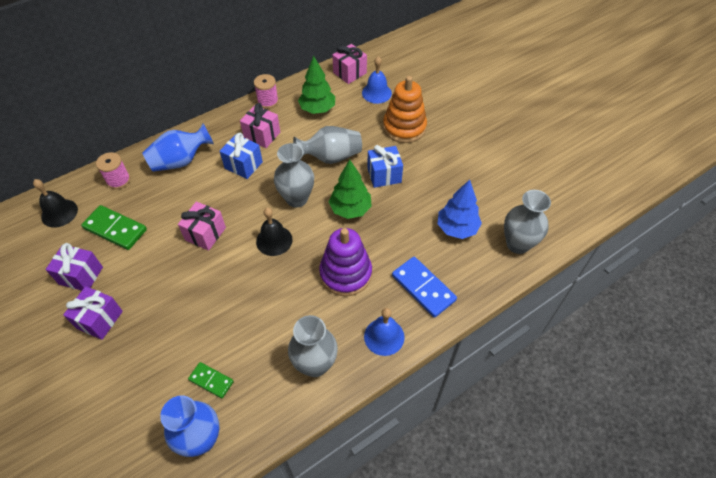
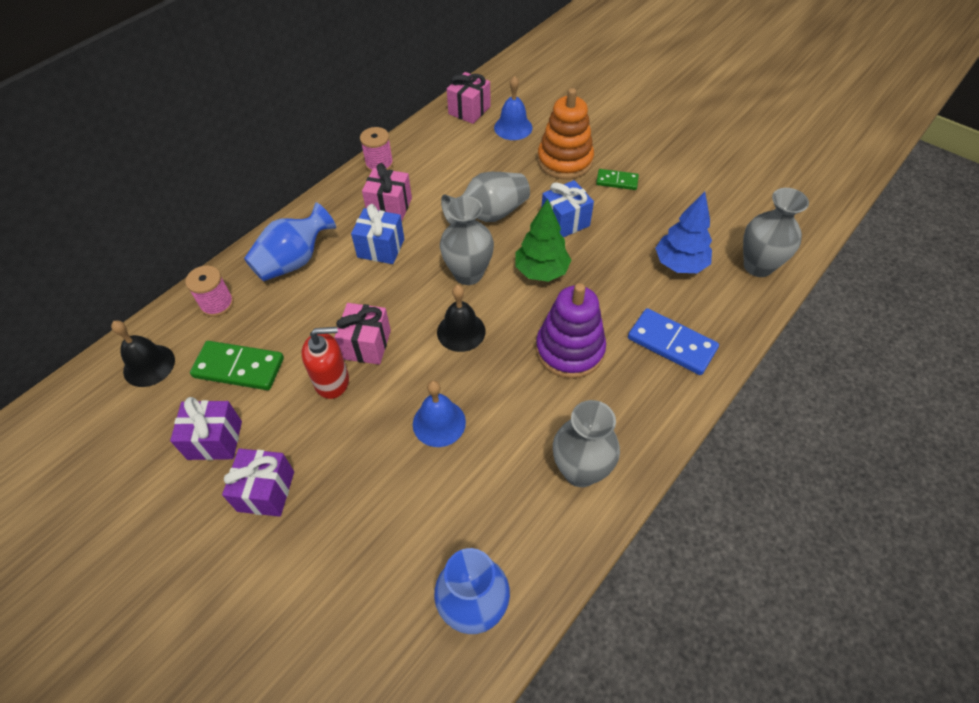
camera: 15 degrees left, 0 degrees up
green domino [188,362,234,398] -> green domino moved to [596,169,639,190]
green tree [298,56,335,114] -> none
blue bell [364,308,405,356] -> blue bell moved to [413,380,466,447]
none -> red soap dispenser [301,327,349,399]

